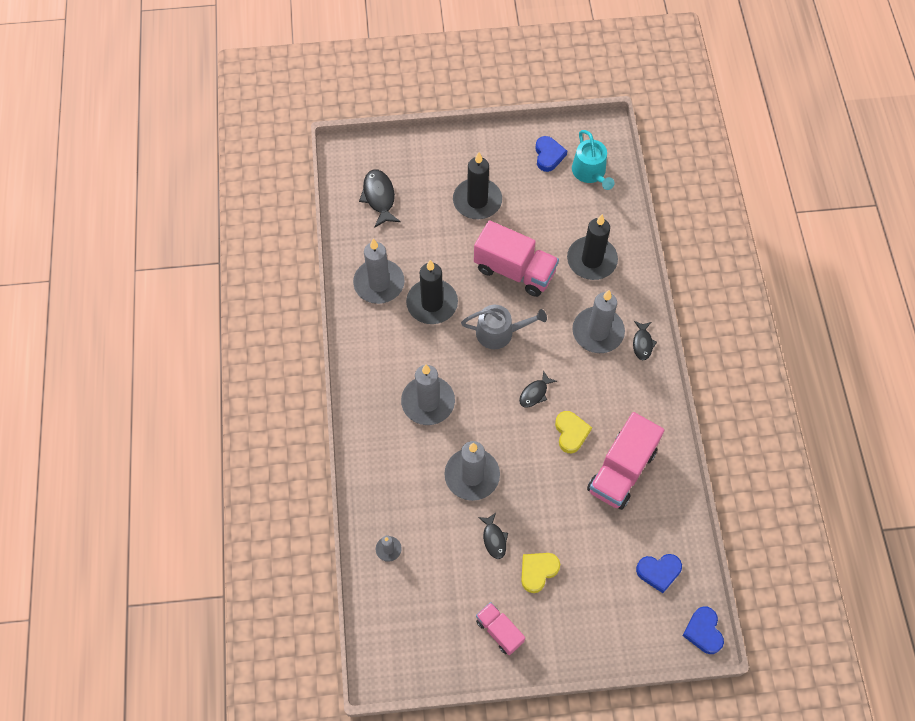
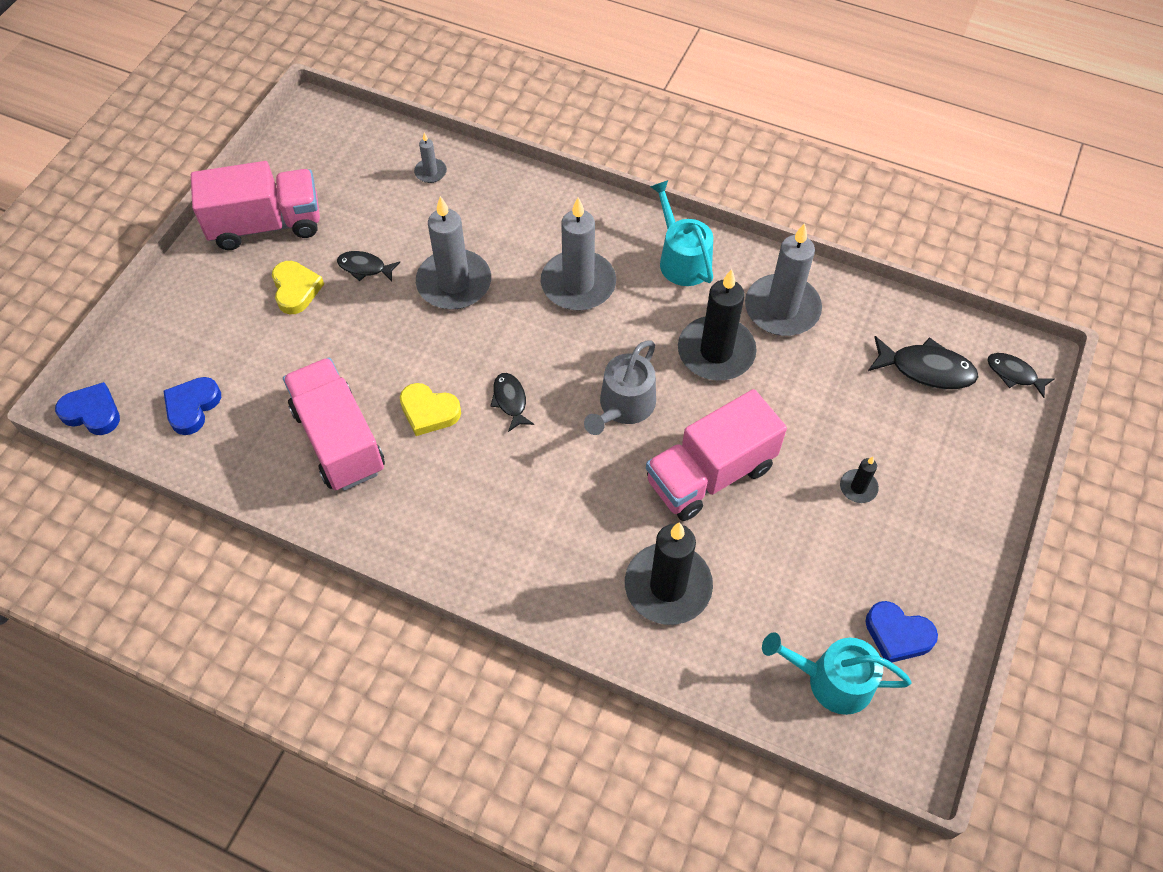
camera: 120 degrees right, 5 degrees down
black candle [453,152,502,219] -> black candle [840,457,879,503], size x0.46
pink truck [476,602,525,655] -> pink truck [191,161,320,250], size x1.80
grey candle [573,290,625,353] -> none
black fish [633,321,657,360] -> black fish moved to [987,353,1055,398]
none -> turquoise watering can [650,180,713,286]

